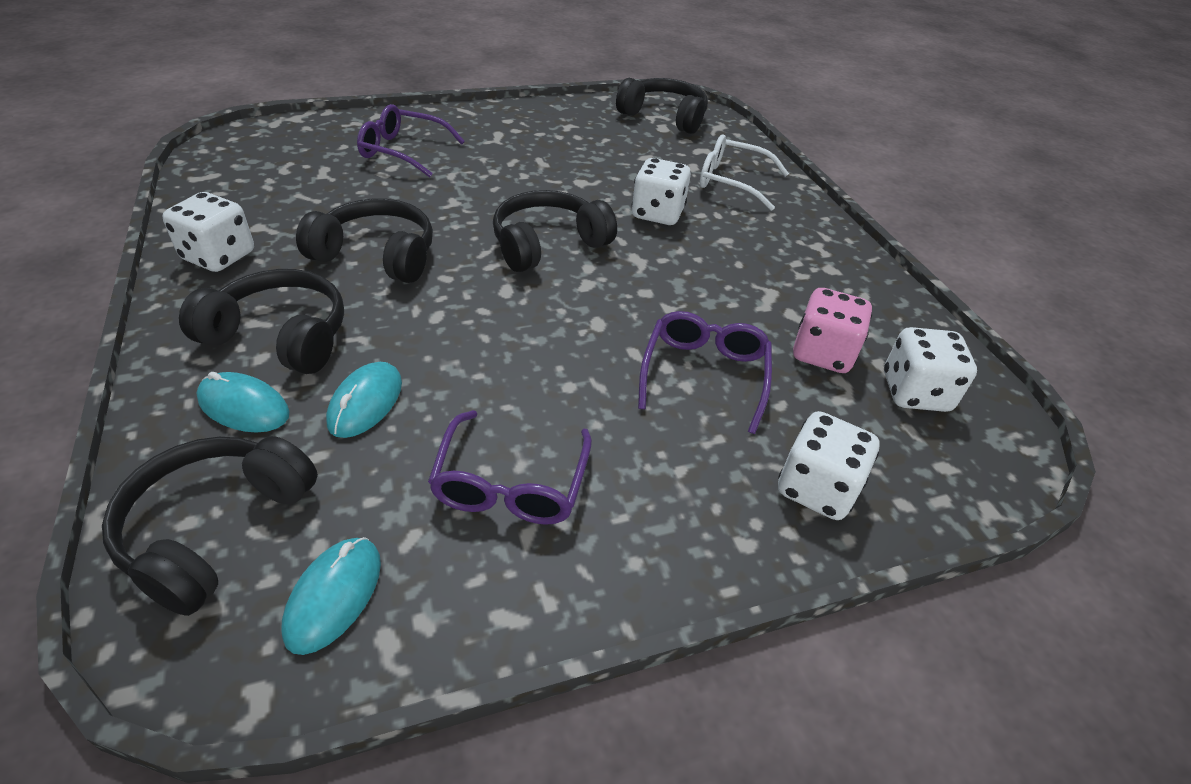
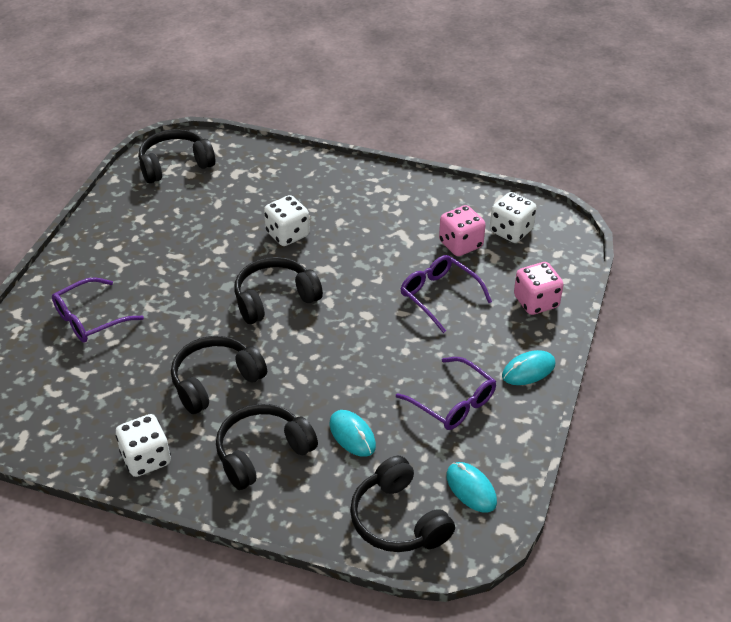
camera: 50 degrees left, 0 degrees up
turquoise mouse [196,372,290,432] -> turquoise mouse moved to [502,350,555,385]
black headphones [493,190,617,272] -> black headphones turned 60 degrees clockwise [235,257,323,324]
white glasses [700,135,789,211] -> none
white dice [778,411,880,520] -> pink dice [514,262,564,315]

